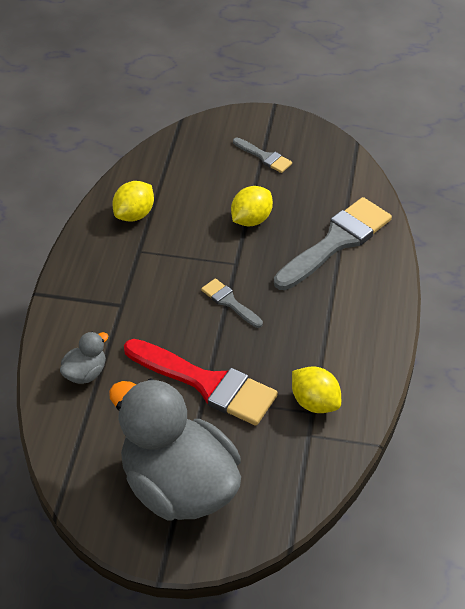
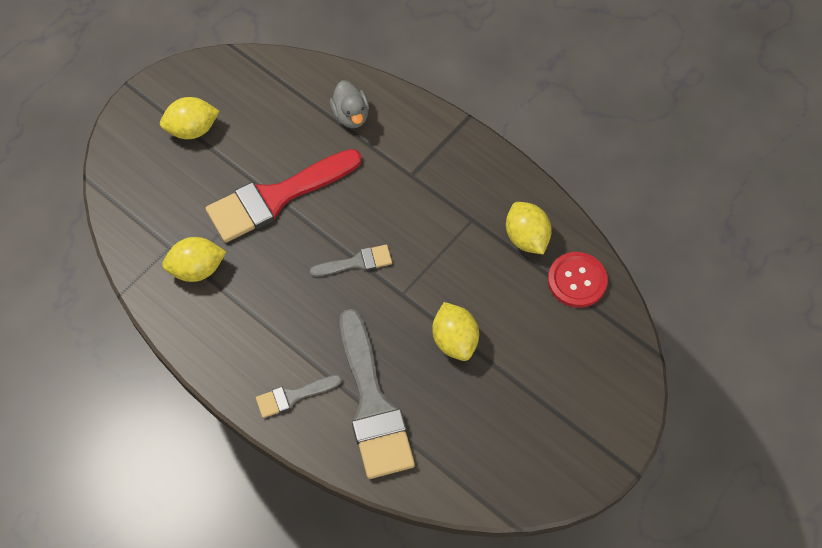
camera: 120 degrees right, 15 degrees up
grey duck [109,378,241,520] -> yellow lemon [160,97,220,139]
grey brush [233,138,292,173] -> grey brush moved to [256,375,342,418]
none -> red button [548,252,608,308]

